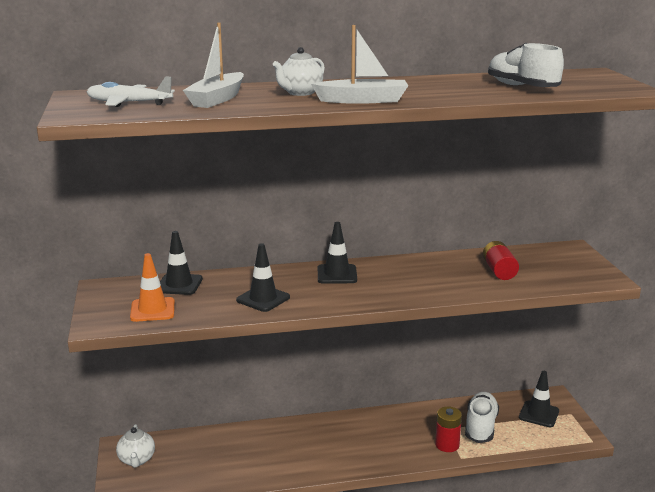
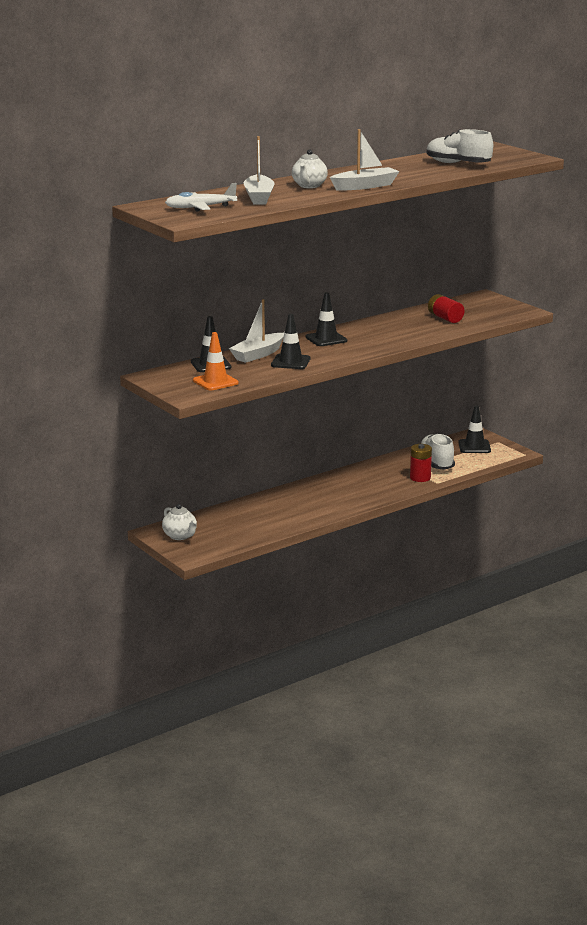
camera: 25 degrees left, 0 degrees up
none -> white boat [229,299,284,363]

